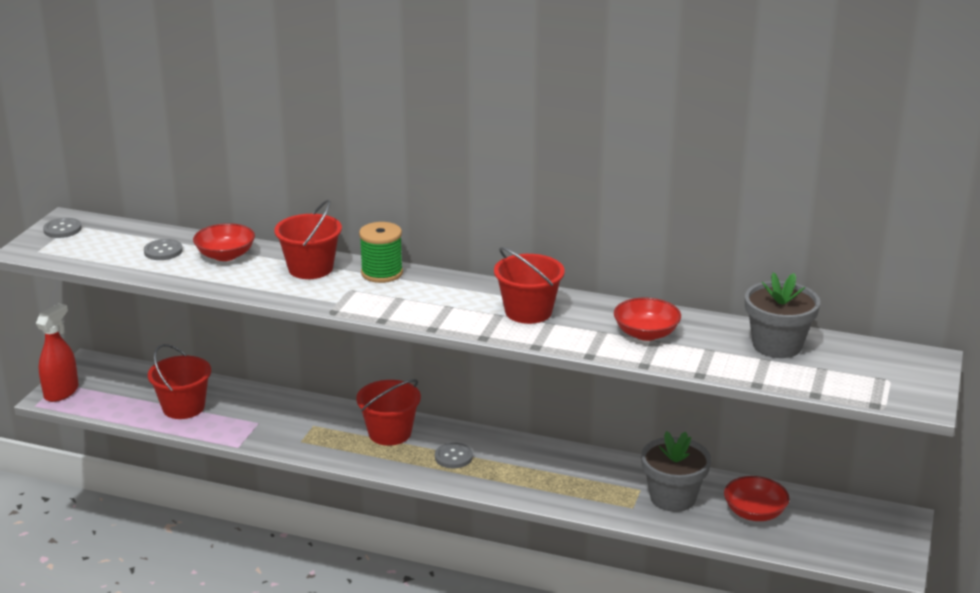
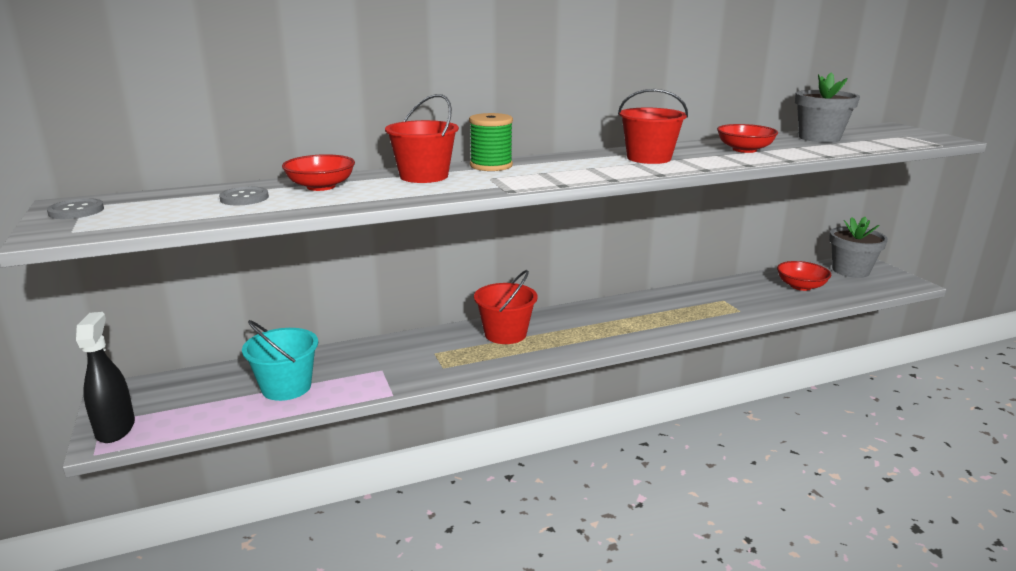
camera: 40 degrees left, 5 degrees down
red spray bottle [36,303,79,402] -> black spray bottle [76,312,135,443]
red bucket [148,344,211,419] -> turquoise bucket [242,320,318,401]
grey button [435,443,473,468] -> none
grey flower pot [641,431,711,512] -> grey flower pot moved to [829,217,888,278]

